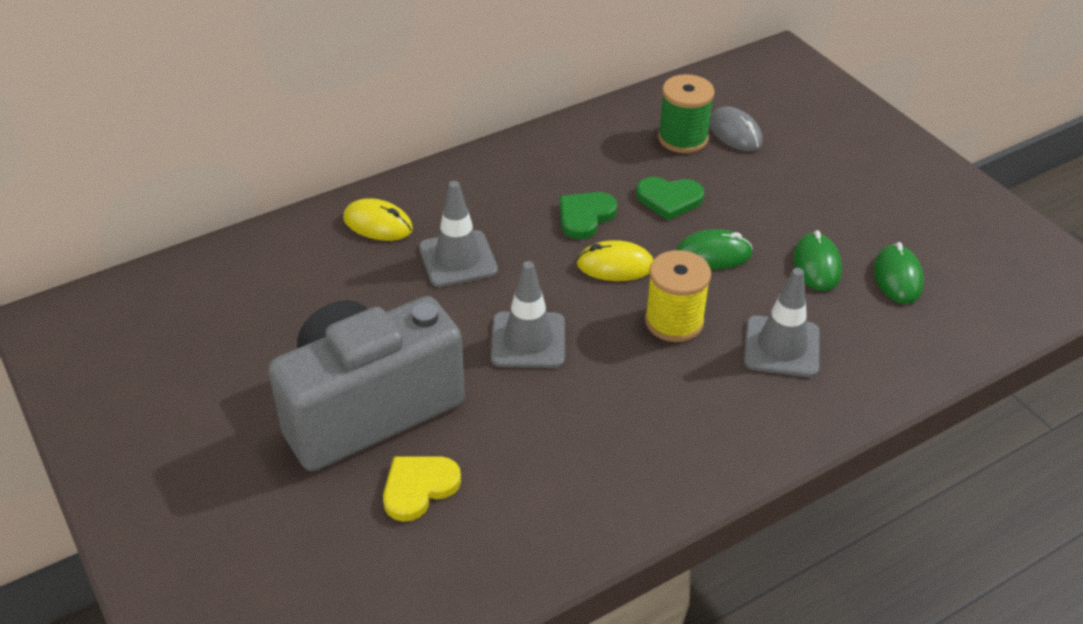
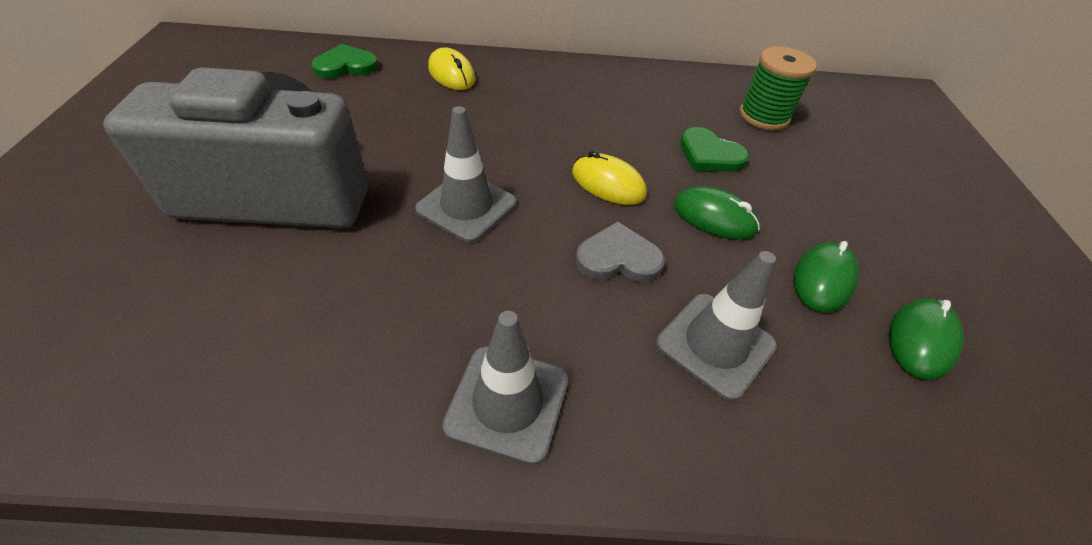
camera: 30 degrees right, 5 degrees up
yellow heart [383,456,461,522] -> none
grey traffic cone [419,181,498,287] -> grey traffic cone moved to [442,311,568,465]
green heart [559,192,617,239] -> green heart moved to [311,44,378,79]
yellow spool [645,250,711,342] -> grey heart [575,221,665,282]
grey mouse [709,106,763,151] -> none

